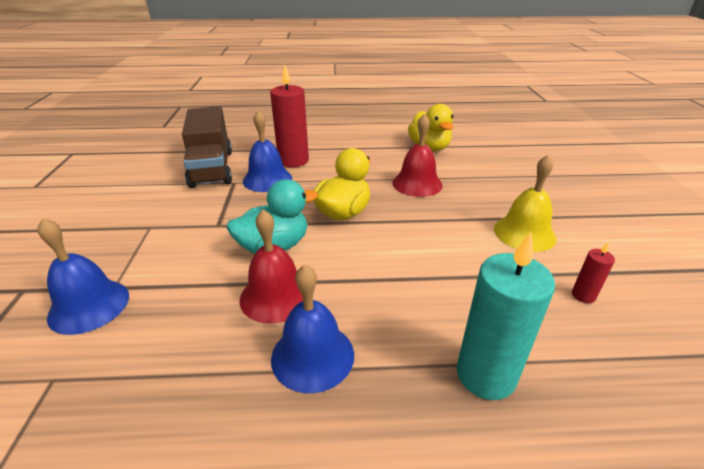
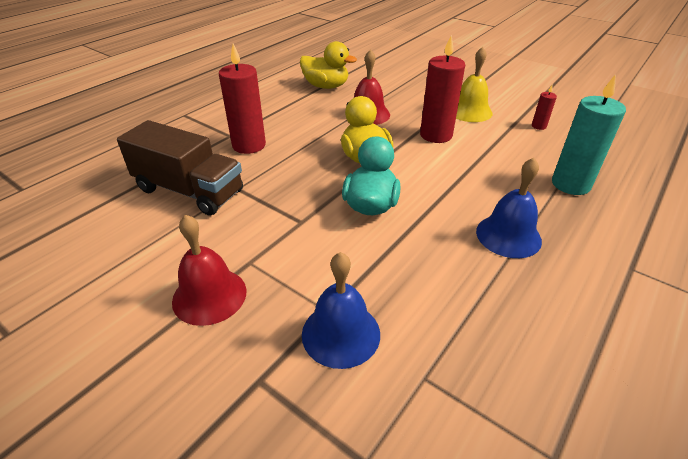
camera: 50 degrees left, 5 degrees up
red bell [240,210,303,324] -> red bell moved to [172,214,247,326]
blue bell [243,110,292,192] -> none
none -> red candle [420,35,465,143]

